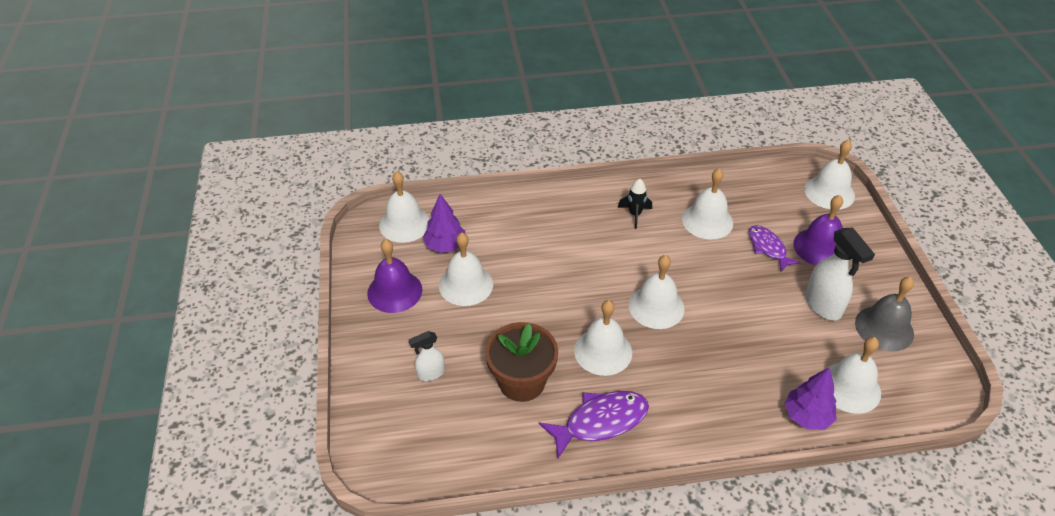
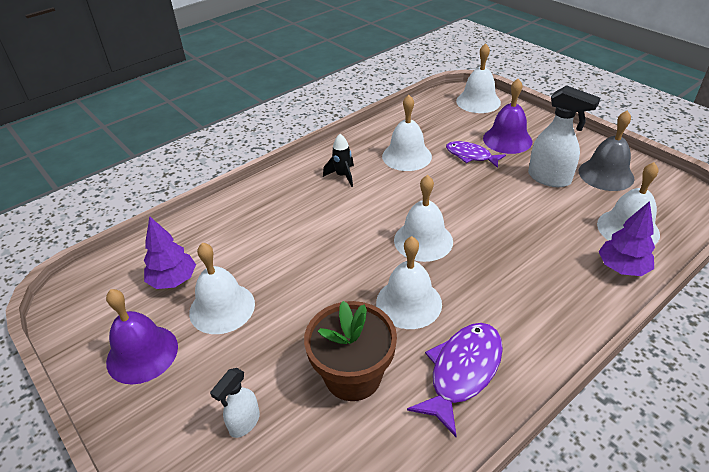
camera: 30 degrees left, 5 degrees down
white bell [379,171,430,243] -> none

